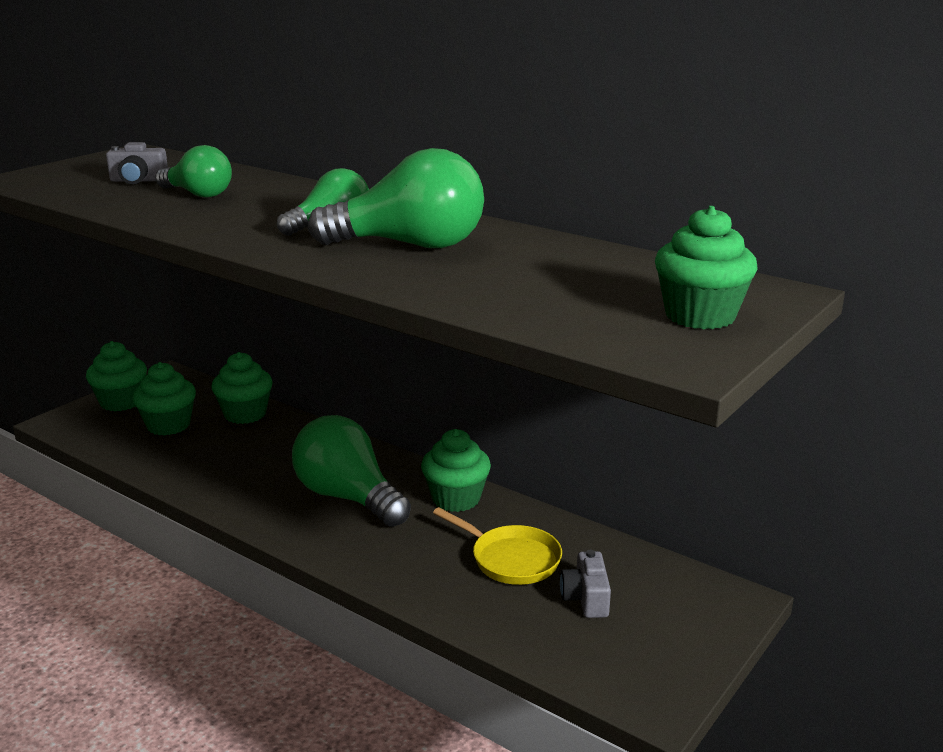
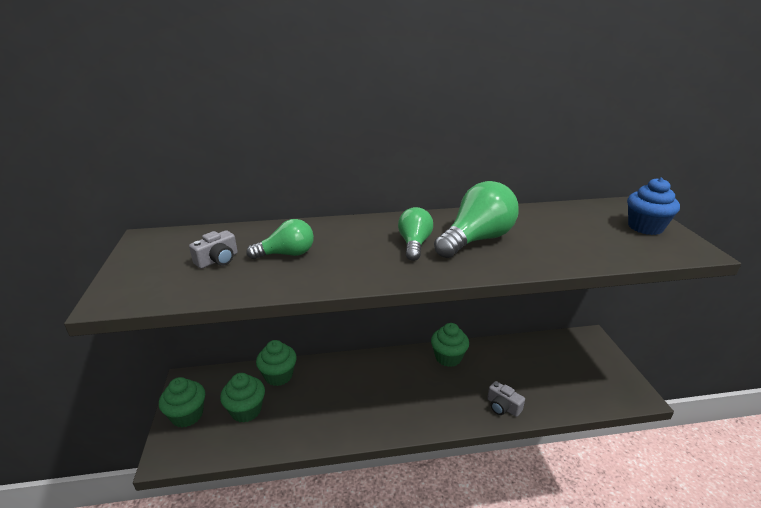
camera: 45 degrees left, 5 degrees up
green light bulb [292,415,411,527] -> none
yellow pan [433,507,562,585] -> none
grey camera [560,550,611,618] -> grey camera moved to [487,381,525,417]
green cupcake [655,206,758,329] -> blue cupcake [627,178,680,235]

